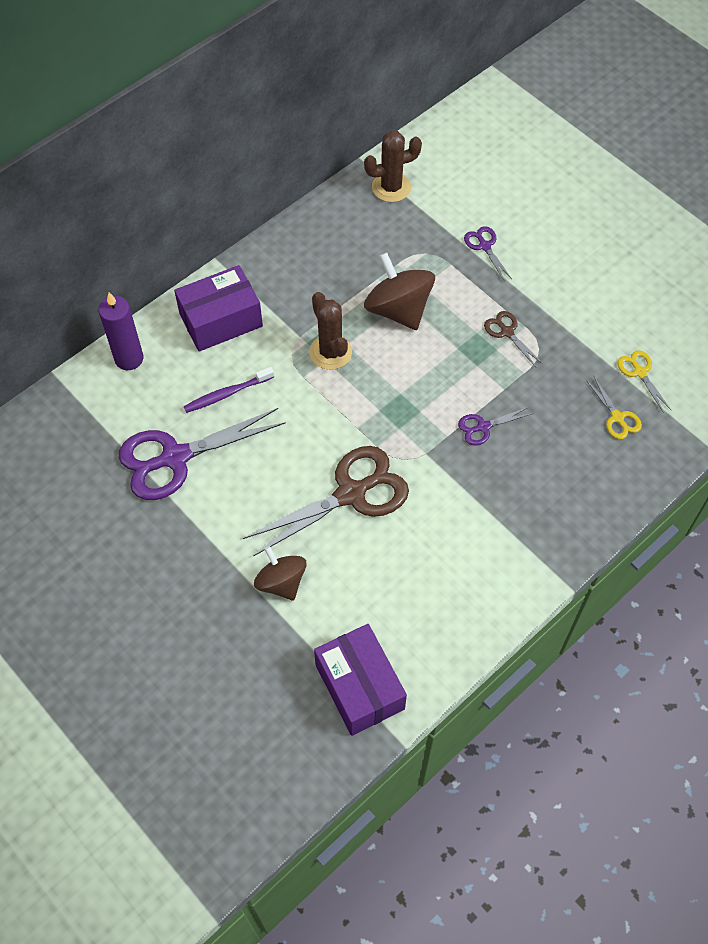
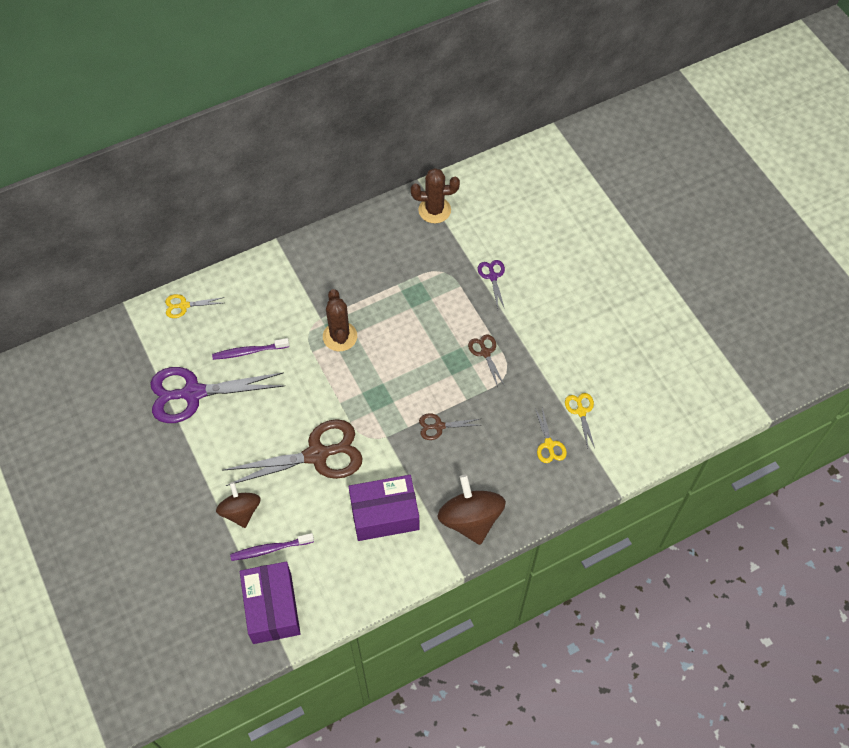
camera: 15 degrees right, 0 degrees up
purple candle [98,292,143,370] -> yellow scissors [165,294,225,318]
purple box [174,265,263,352] -> purple box moved to [349,475,419,541]
brown spinning top [364,252,435,330] -> brown spinning top moved to [437,474,506,545]
purple scissors [458,407,533,445] -> brown scissors [419,413,479,440]
none -> purple toothbrush [230,533,314,561]

